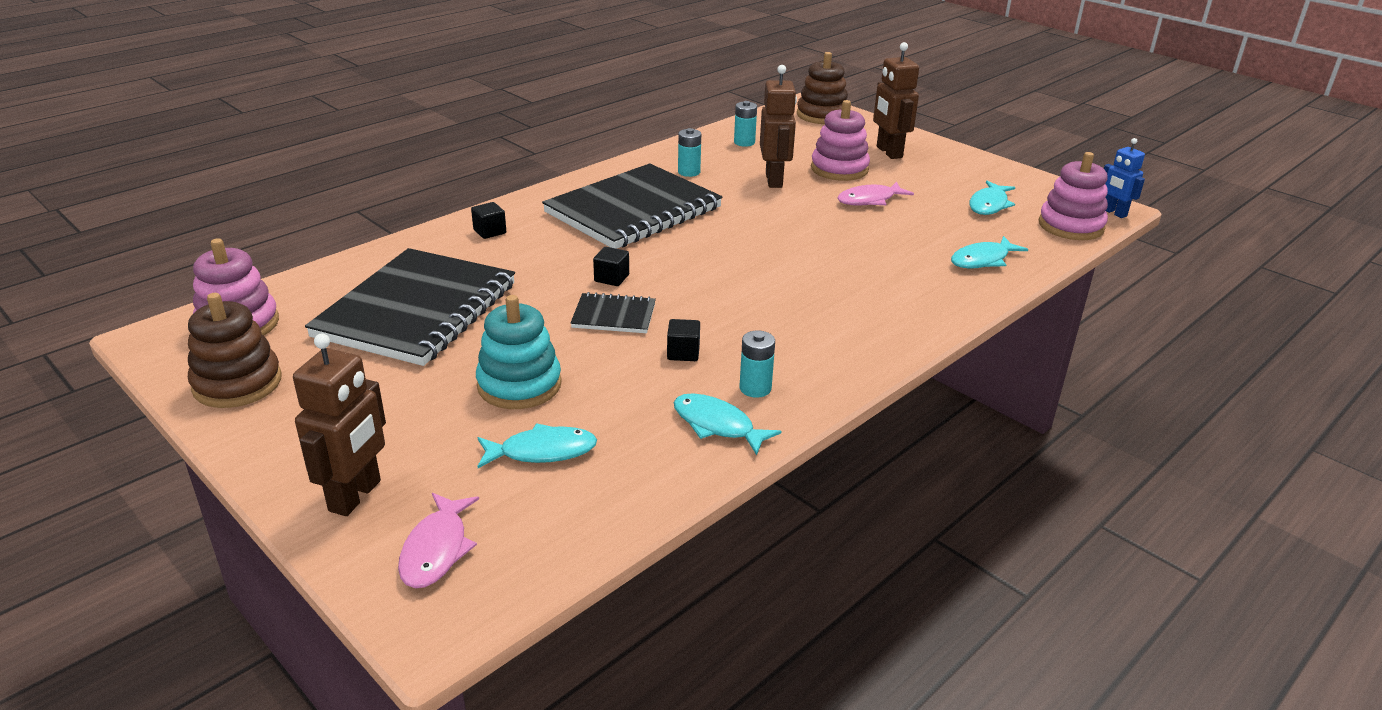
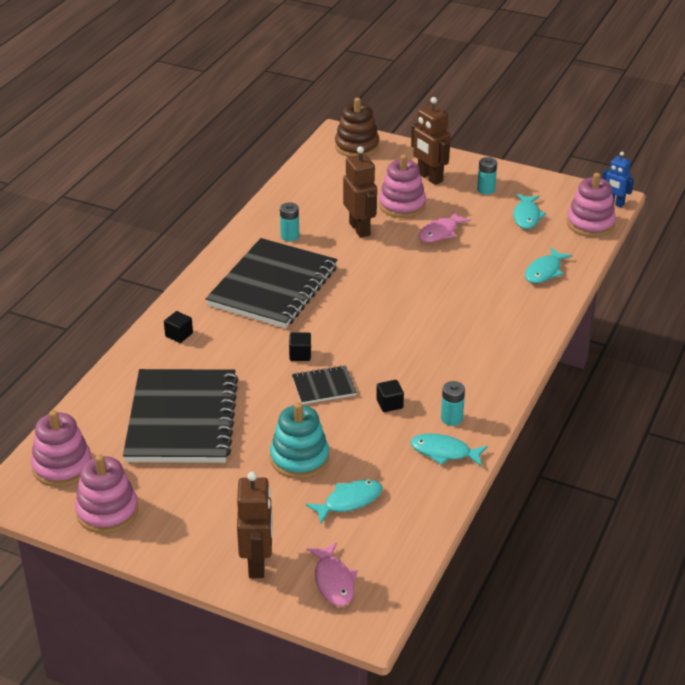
camera: 20 degrees left, 5 degrees up
brown stacking toy [188,293,282,408] -> pink stacking toy [75,455,138,534]
turquoise battery [734,101,757,147] -> turquoise battery moved to [477,157,497,195]

